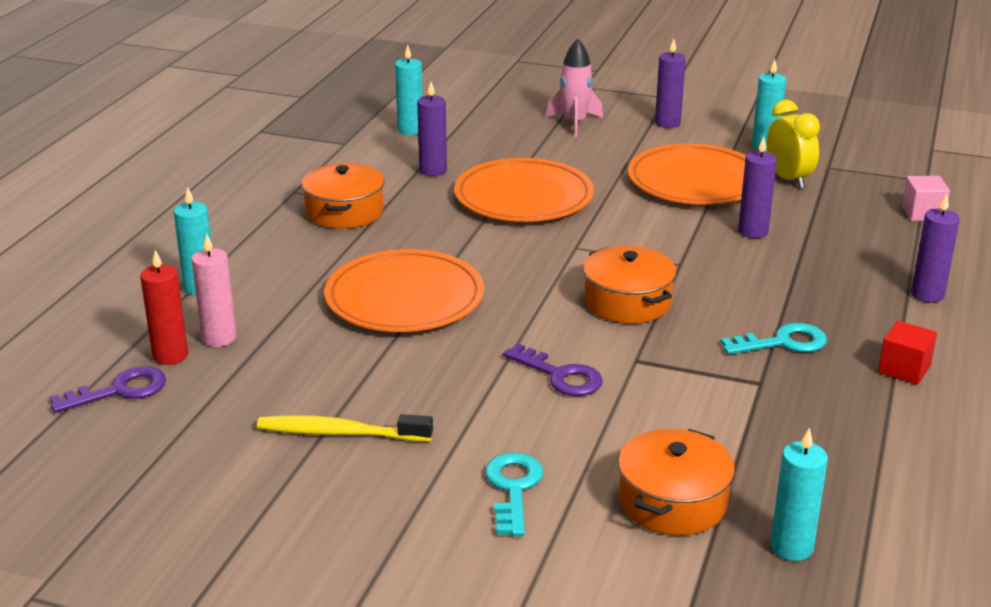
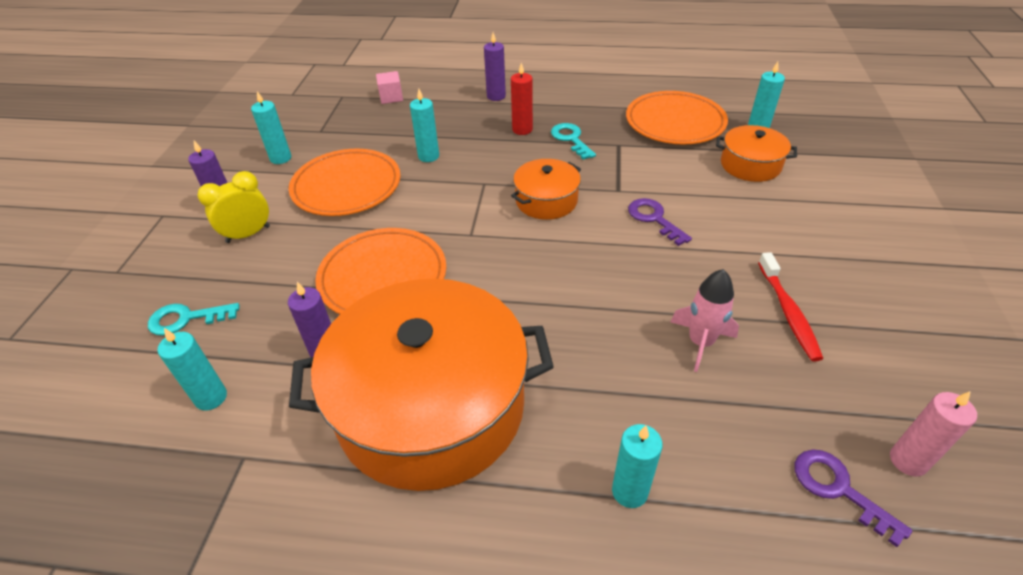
camera: 100 degrees left, 15 degrees up
red candle [140,250,188,365] -> red candle moved to [511,63,533,135]
pink candle [192,233,237,347] -> pink candle moved to [890,391,977,477]
yellow toothbrush [257,414,433,442] -> red toothbrush [758,252,823,362]
orange pot [302,163,384,229] -> orange pot [289,278,554,491], size x2.19
orange plate [324,249,484,332] -> orange plate moved to [626,91,728,144]
turquoise key [485,452,543,536] -> turquoise key moved to [148,303,240,336]
purple key [503,343,603,396] -> purple key turned 60 degrees counterclockwise [628,198,692,246]
pink rocket [546,39,603,137] -> pink rocket moved to [671,269,739,372]
purple candle [738,136,777,238] -> turquoise candle [410,89,439,162]
yellow clock [767,100,820,189] -> yellow clock moved to [197,171,270,243]
red cube [878,321,937,384] -> none

